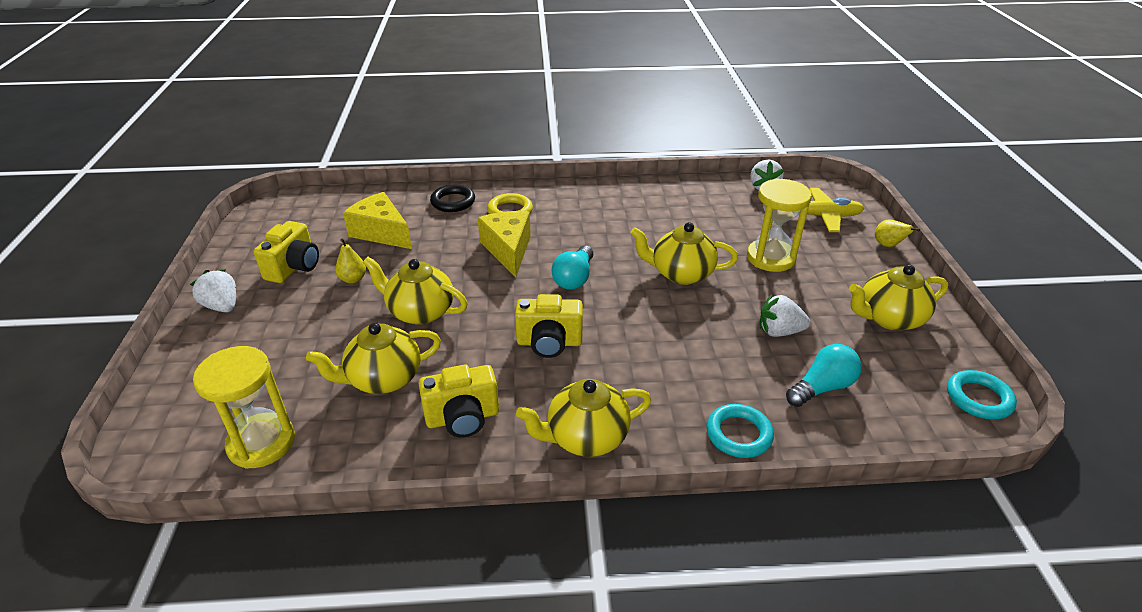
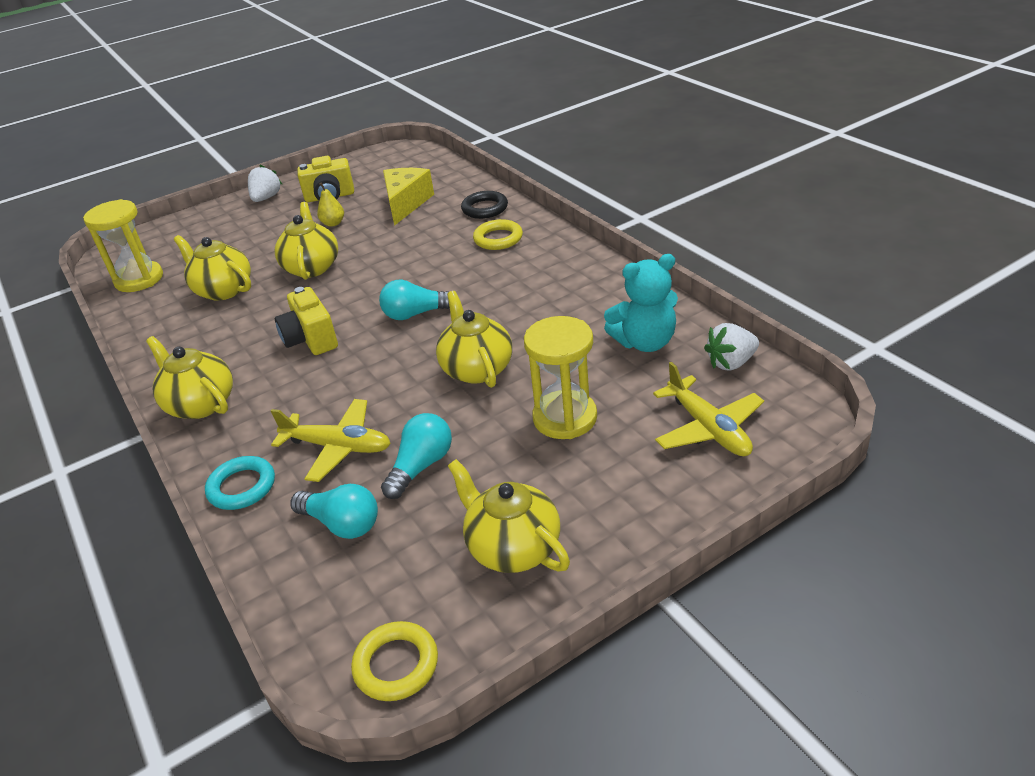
camera: 65 degrees right, 0 degrees up
yellow camera [419,365,499,438] -> none
yellow cheese [478,211,531,277] -> none
white strawberry [760,294,810,337] -> turquoise light bulb [381,413,452,499]
yellow pear [875,219,920,247] -> none
turquoise ring [947,370,1017,420] -> yellow ring [351,621,438,701]
none -> yellow plane [271,399,391,482]
none -> turquoise teddy bear [604,254,678,352]

